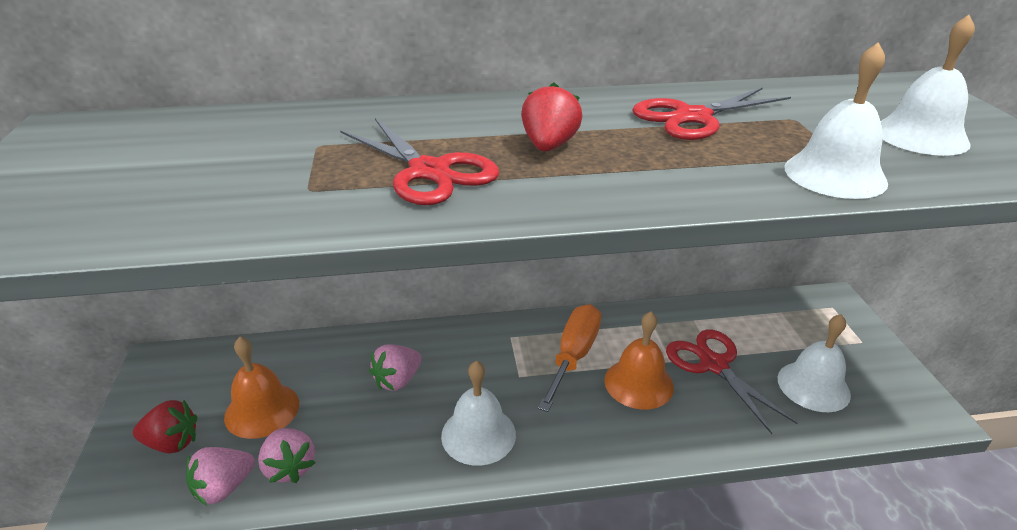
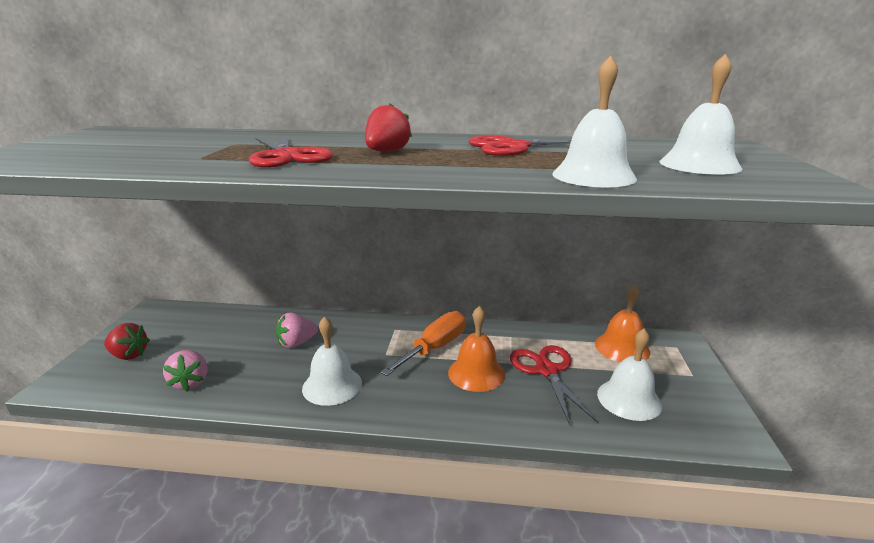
camera: 15 degrees right, 10 degrees down
pink strawberry [186,447,255,505] -> none
orange bell [224,337,299,439] -> orange bell moved to [595,284,650,362]

